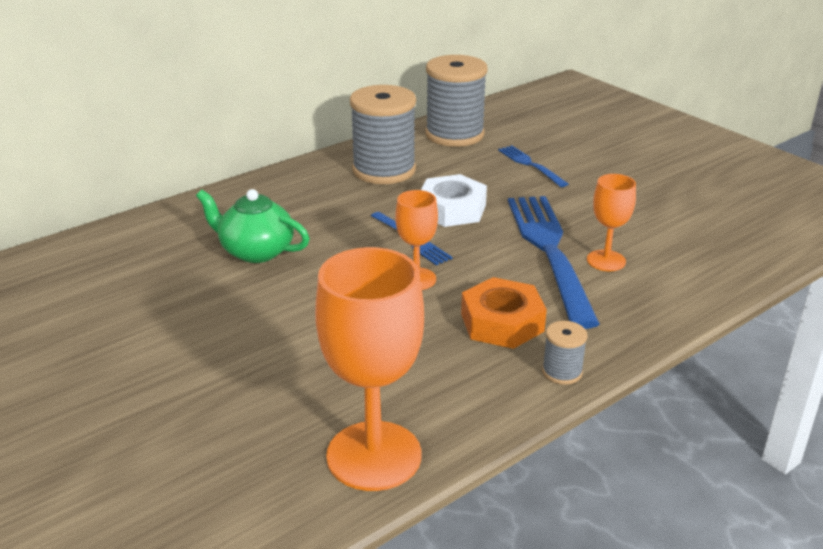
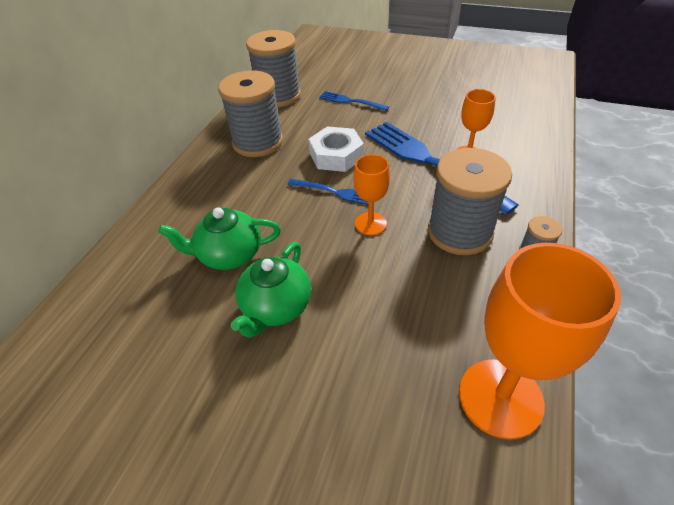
camera: 30 degrees left, 15 degrees up
orange nut [461,277,547,349] -> grey spool [428,148,512,255]
none -> green teapot [231,242,311,338]

